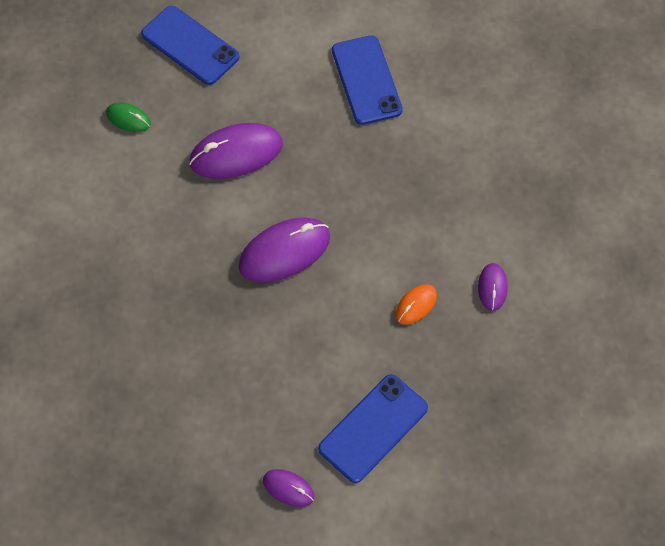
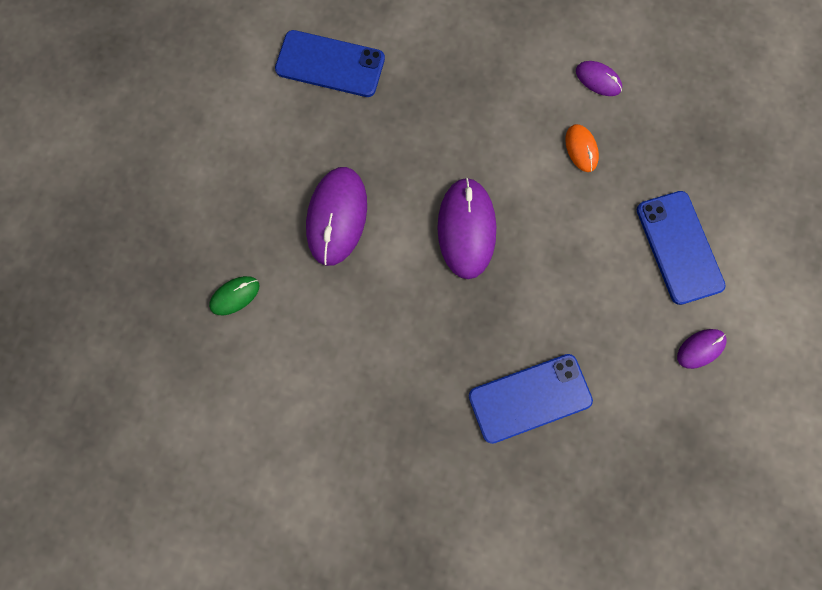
camera: 60 degrees left, 15 degrees up
blue phone [141,6,240,85] -> blue phone moved to [469,354,593,444]

